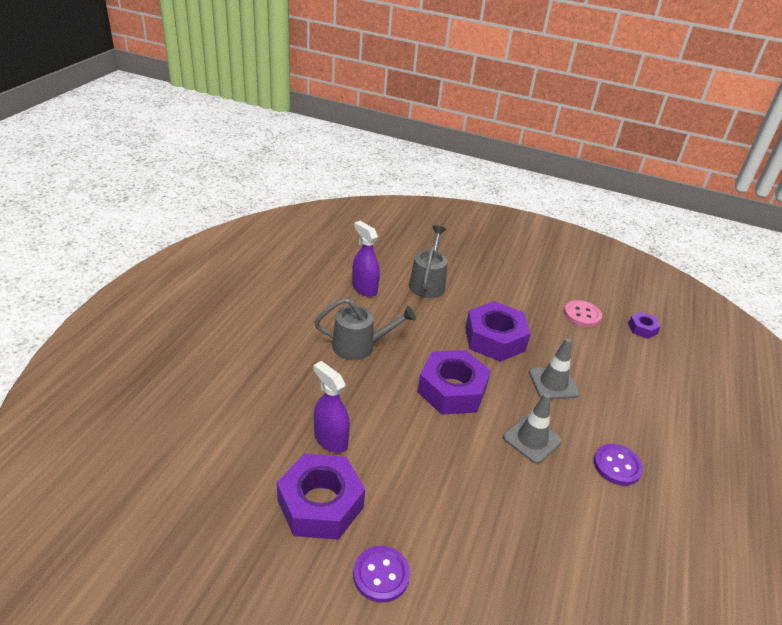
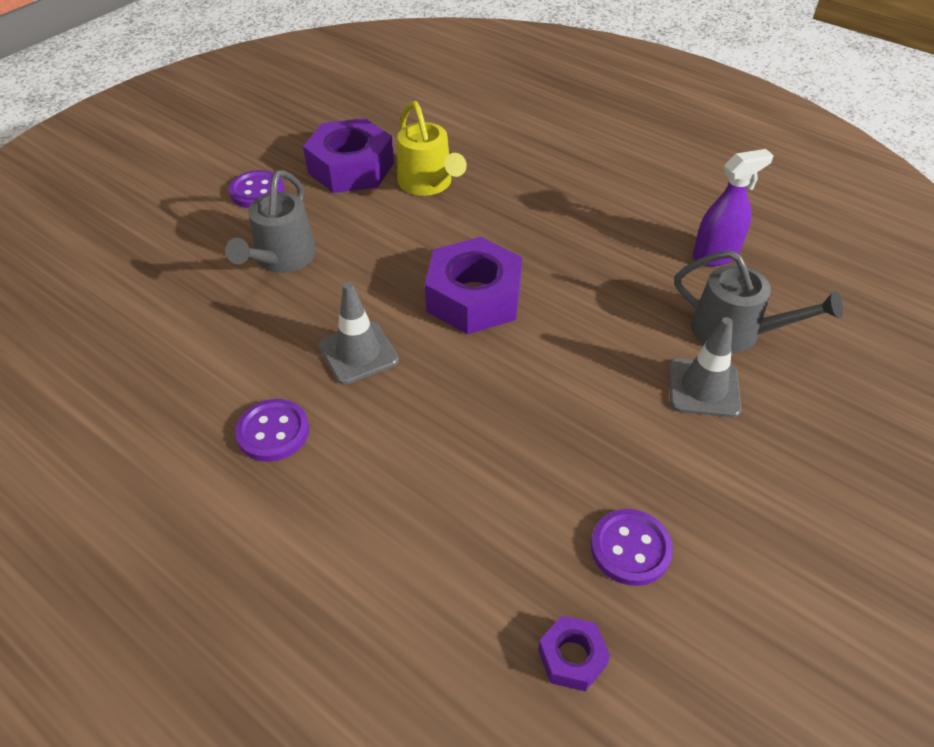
camera: 110 degrees right, 10 degrees up
purple spray bottle [313,361,350,453] -> yellow watering can [397,101,467,196]
grey watering can [314,298,416,360] -> grey watering can moved to [225,170,316,273]
purple nut [465,301,531,362] -> none
grey traffic cone [529,338,579,399] -> grey traffic cone moved to [669,317,742,418]
pink button [564,300,602,327] -> purple button [591,509,673,586]

